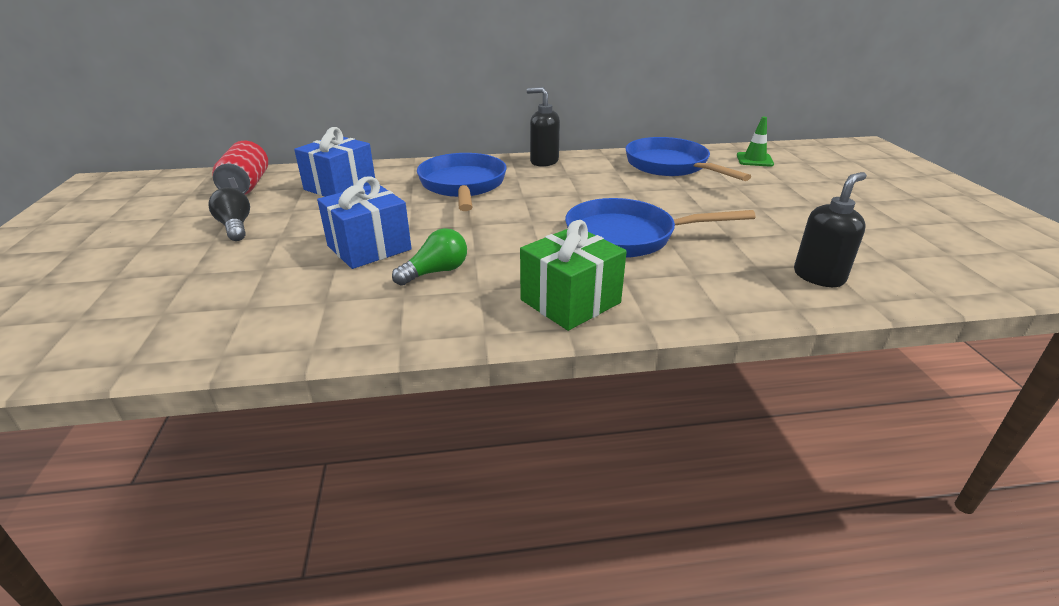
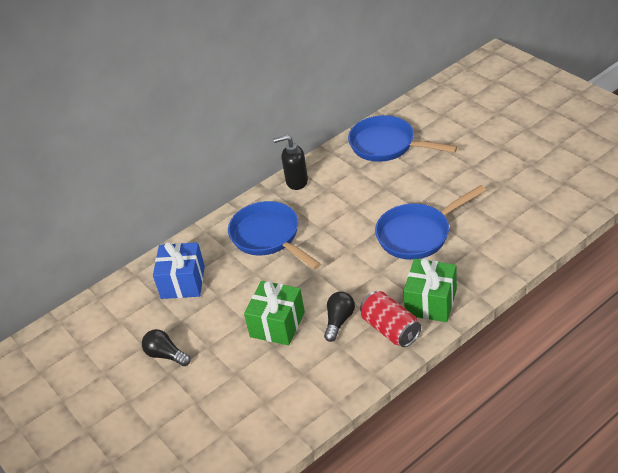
camera: 25 degrees left, 10 degrees up
red can [212,141,268,195] -> red can moved to [360,291,421,347]
blue gift [317,176,412,269] -> green gift [244,281,305,345]
green light bulb [392,228,467,286] -> black light bulb [324,291,355,342]
green traffic cone [737,117,774,166] -> none
black soap dispenser [794,172,867,287] -> none

